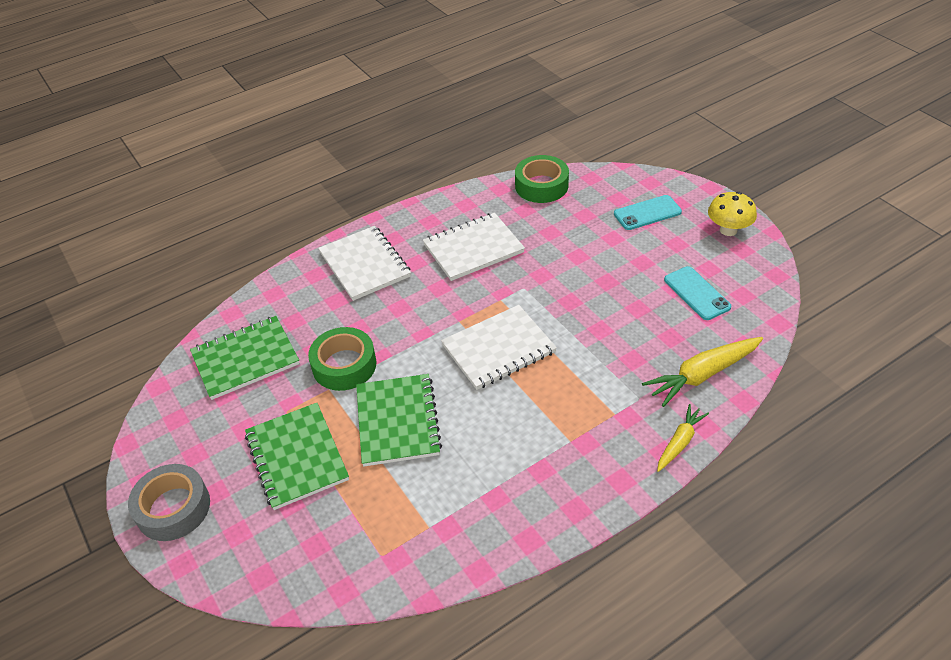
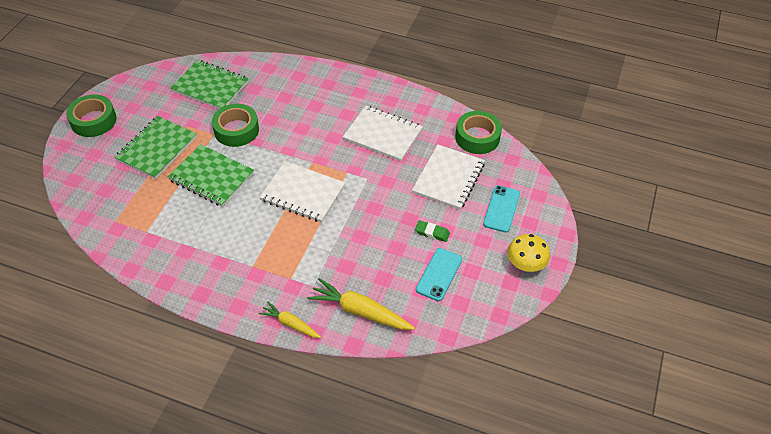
camera: 50 degrees right, 5 degrees up
grey tape [128,464,210,541] -> green tape [66,94,117,137]
white notebook [318,226,411,301] -> white notebook moved to [412,144,485,210]
green notebook [356,374,442,466] -> green notebook turned 75 degrees clockwise [168,144,254,207]
turquoise phone [614,195,682,230] -> turquoise phone turned 75 degrees clockwise [483,185,520,233]
yellow carrot [657,404,709,472] -> yellow carrot turned 150 degrees counterclockwise [259,301,321,338]
none -> green eraser [415,220,450,242]

